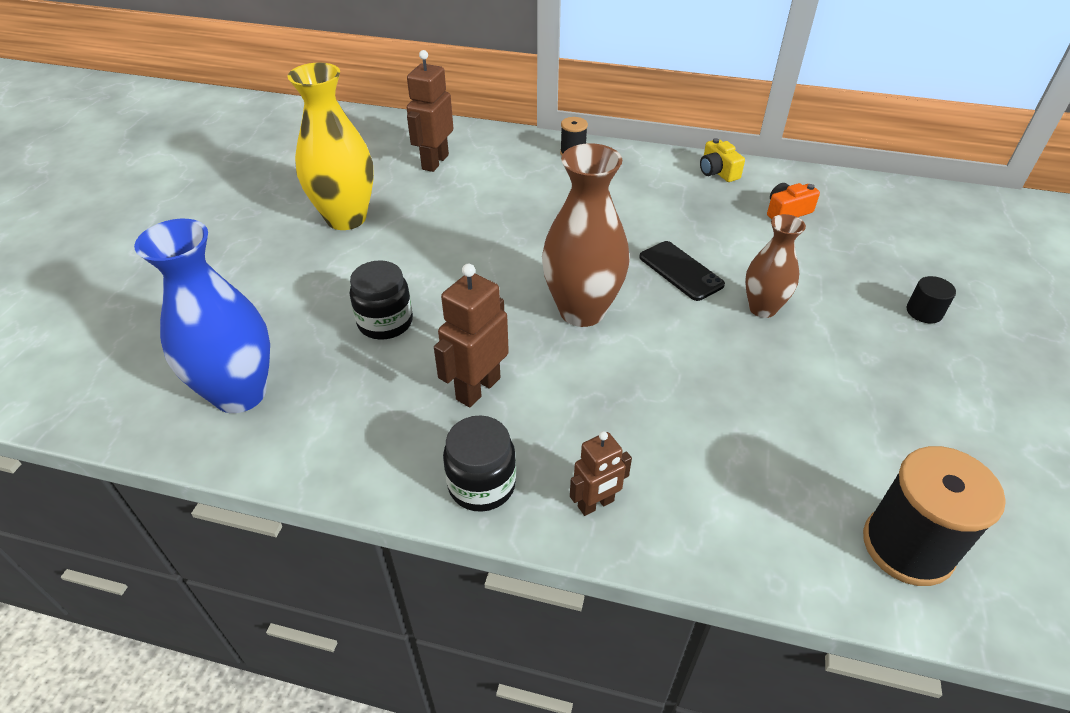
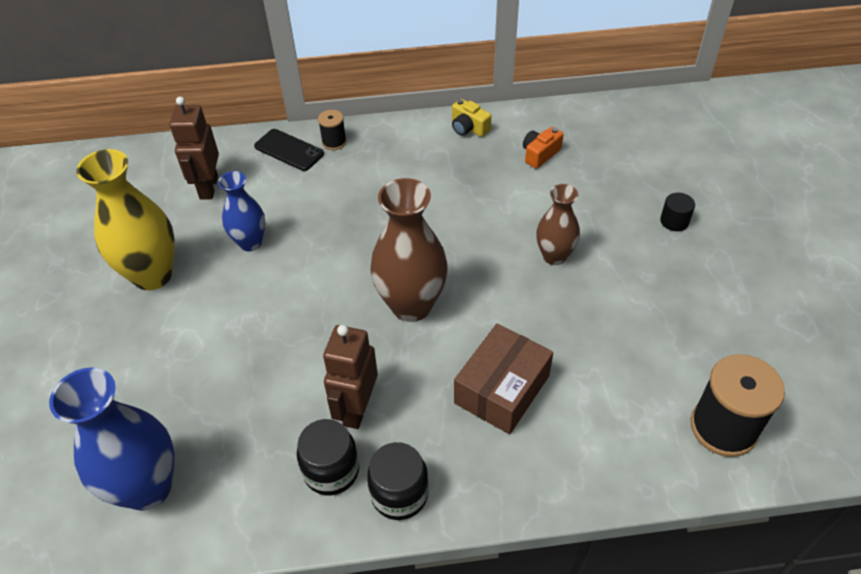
camera: 20 degrees left, 5 degrees up
black jar [350,260,413,340] -> black jar moved to [297,419,359,495]
brown robot [570,431,632,516] -> none
black phone [640,241,725,301] -> black phone moved to [254,129,324,171]
none -> blue vase [218,171,265,251]
none -> brown box [454,323,553,434]

